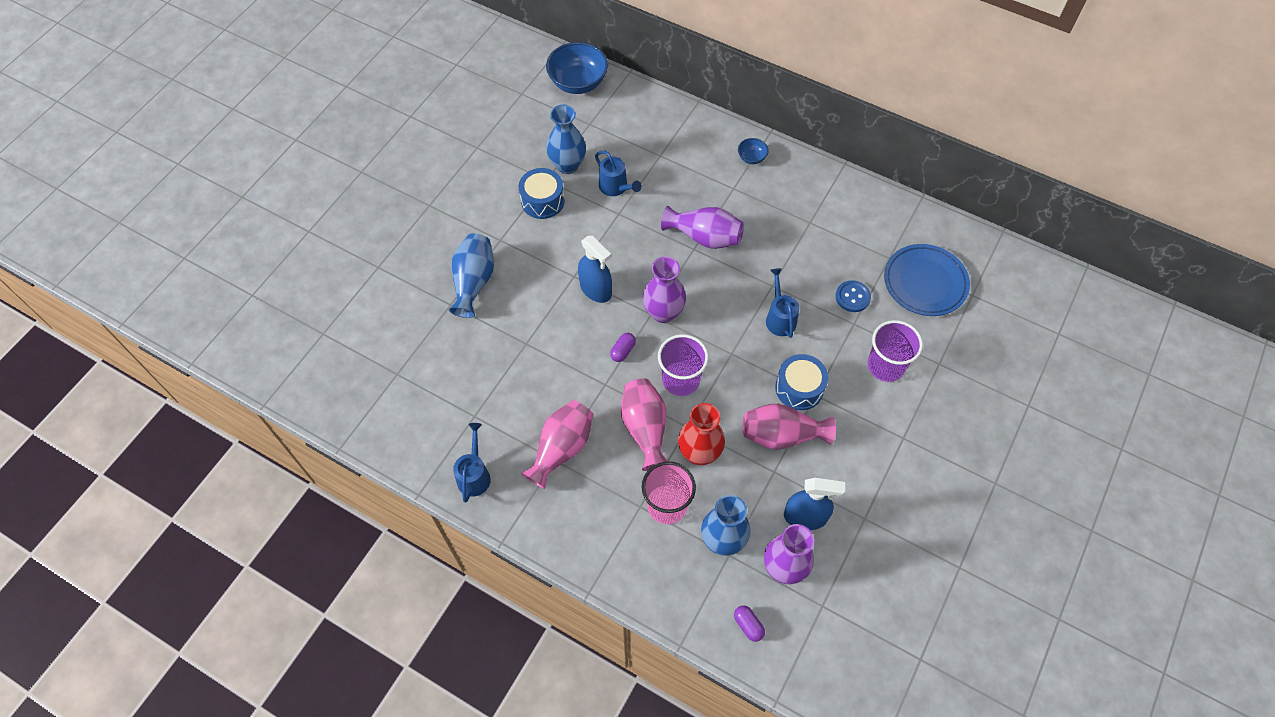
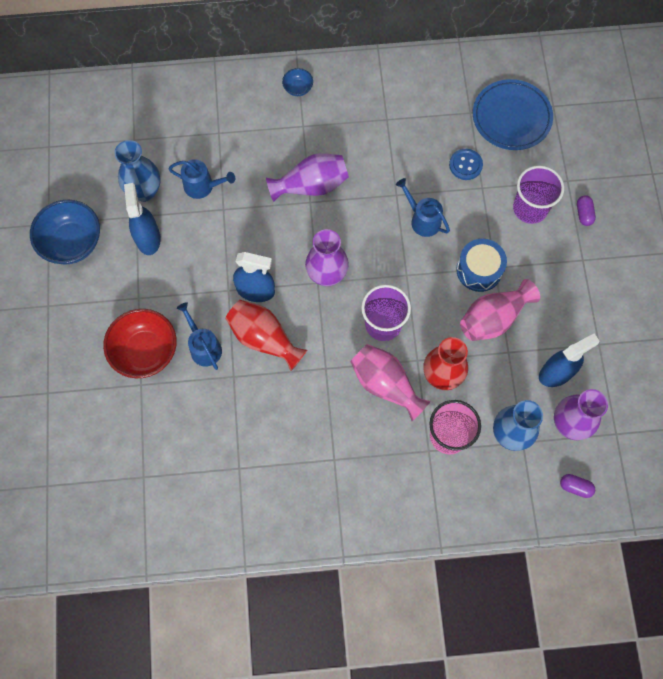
camera: 35 degrees left, 10 degrees up
blue vase [449,233,494,318] -> red bowl [103,309,177,378]
blue watering can [453,423,491,502] -> blue watering can moved to [177,302,222,370]
blue drum [519,168,565,219] -> blue spray bottle [124,183,161,255]
pink vase [521,400,593,489] -> none
blue bowl [546,42,608,94] -> blue bowl moved to [30,200,100,265]
purple capsule [610,333,636,362] -> purple capsule moved to [577,196,596,226]
none -> red vase [225,300,307,371]

